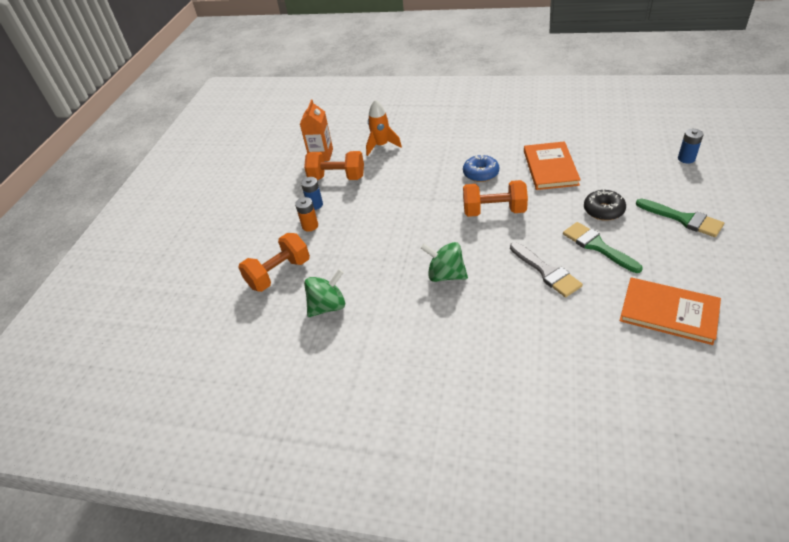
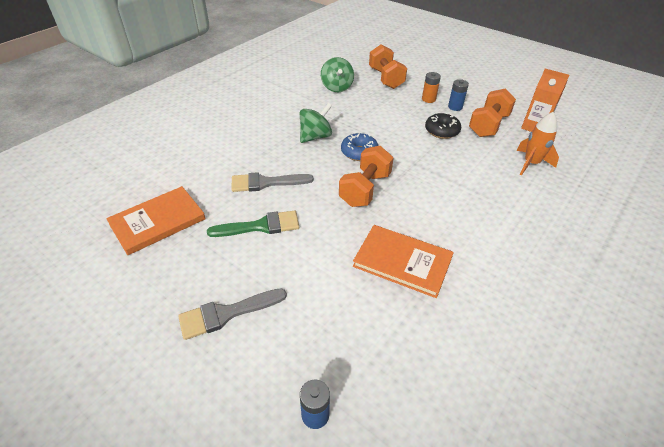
camera: 110 degrees right, 0 degrees up
blue donut [463,155,499,182] -> blue donut moved to [341,133,378,161]
black donut [584,190,626,221] -> black donut moved to [425,113,461,139]
green brush [636,199,724,237] -> grey brush [178,288,287,340]

